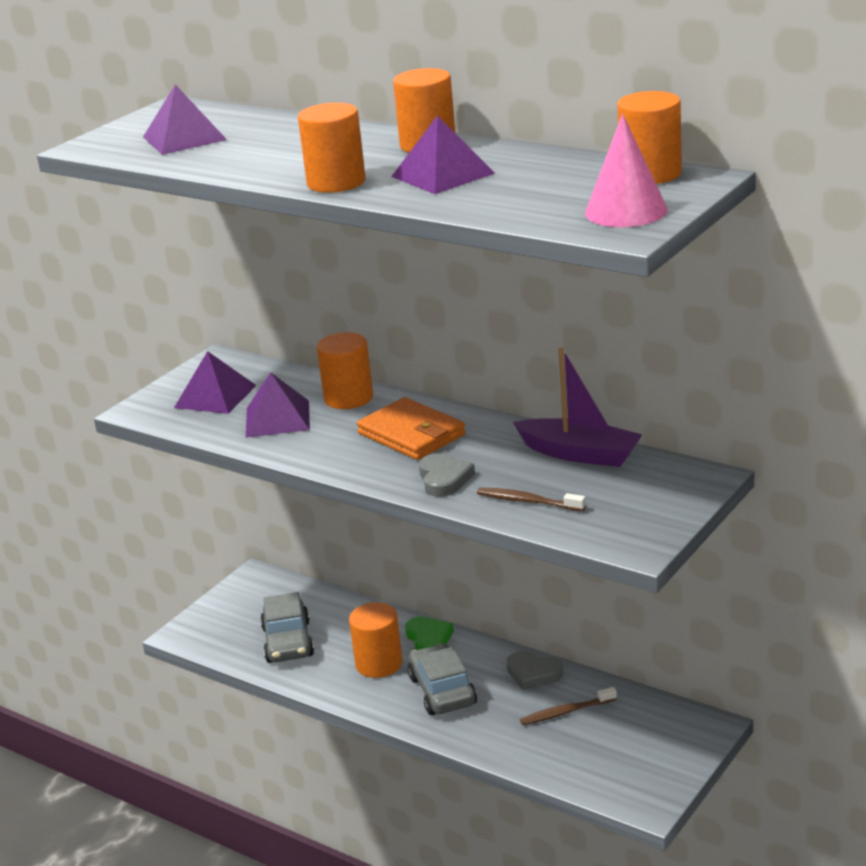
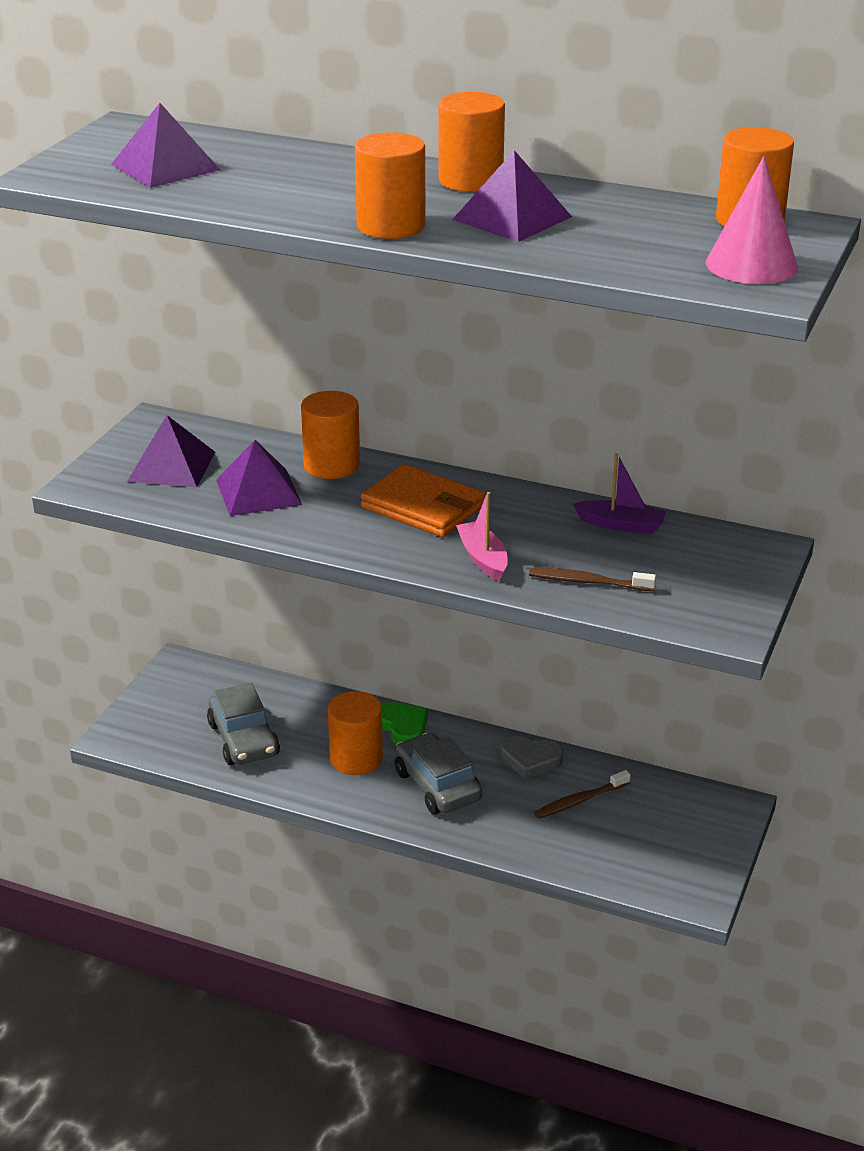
camera: 15 degrees left, 5 degrees up
grey heart [419,453,475,497] -> pink boat [456,492,508,581]
purple boat [513,348,642,467] -> purple boat [573,453,666,534], size x0.63

